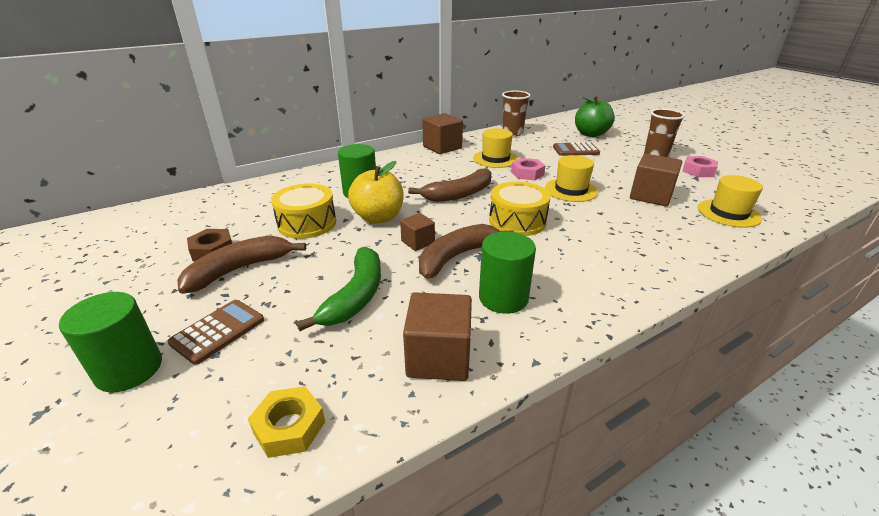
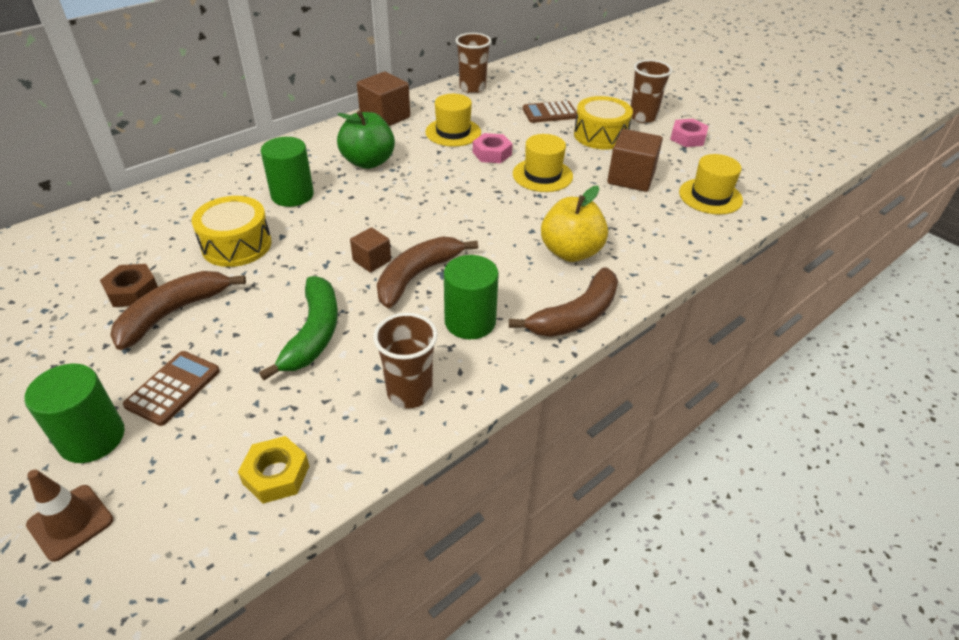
camera: 10 degrees left, 10 degrees up
yellow apple [348,161,404,224] -> yellow apple moved to [541,186,608,262]
brown cube [403,292,472,381] -> brown cup [373,313,438,408]
brown banana [408,168,491,202] -> brown banana moved to [509,267,618,337]
yellow drum [489,182,551,236] -> yellow drum moved to [574,96,633,149]
green apple [575,96,615,137] -> green apple moved to [337,110,395,169]
none -> brown traffic cone [26,469,113,562]

